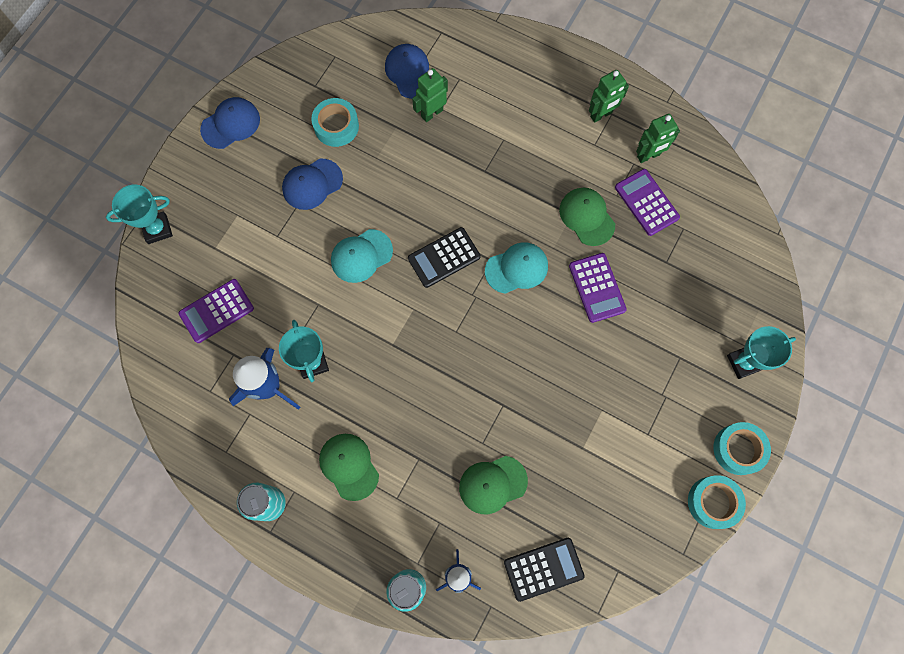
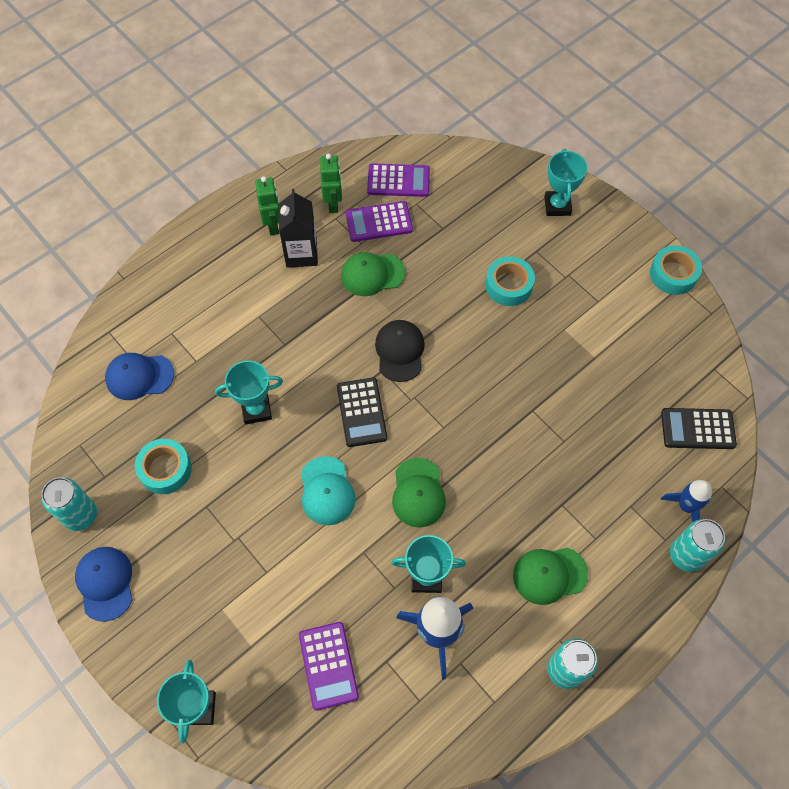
camera: 70 degrees left, 10 degrees down
blue cap [282,159,343,210] -> none
green robot [412,68,448,122] -> none
green cap [459,456,528,514] -> green cap moved to [392,458,446,527]
turquoise cap [485,242,548,294] -> black cap [375,320,425,382]
black calculator [504,538,585,602] -> black calculator turned 90 degrees counterclockwise [661,408,737,449]
purple calculator [569,253,627,323] -> purple calculator moved to [367,163,430,197]
turquoise tape [713,422,771,475] -> turquoise tape moved to [485,256,535,306]
none -> turquoise can [41,477,97,531]
none -> turquoise trophy [215,360,283,424]
none -> black carton [279,189,318,268]

